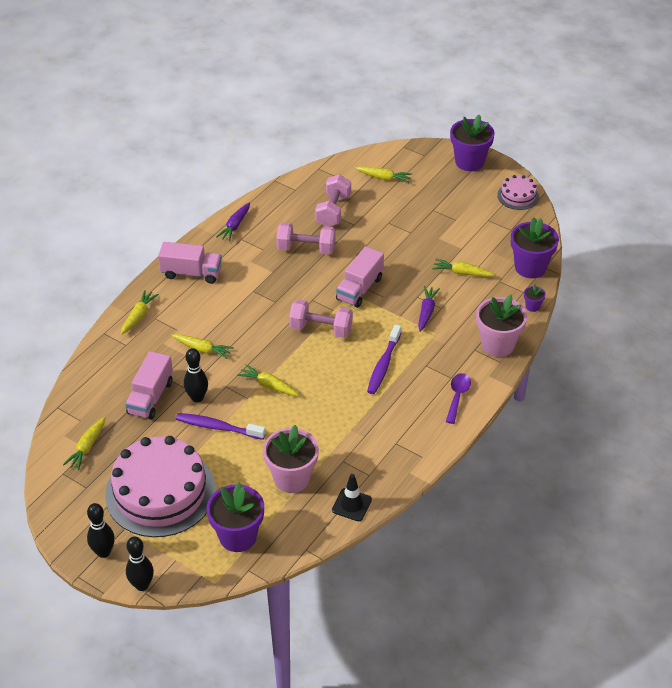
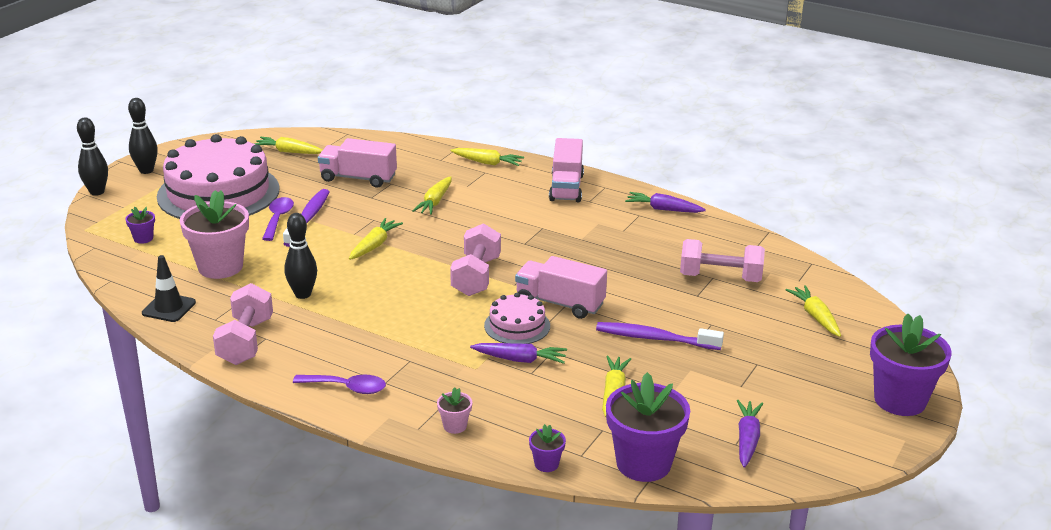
camera: 85 degrees right, 15 degrees down
black bowling pin [184,348,208,403] -> black bowling pin moved to [284,213,317,299]
purple flower pot [207,482,264,552] -> purple flower pot [125,207,155,244], size x0.44
pink dumbbell [276,223,335,255] -> pink dumbbell moved to [213,283,273,365]
yellow carrot [355,166,412,183] -> yellow carrot turned 150 degrees clockwise [786,285,841,337]
purple toothbrush [367,324,401,394] -> purple toothbrush moved to [596,322,724,350]
pink flower pot [476,295,527,357] -> pink flower pot [437,387,472,434], size x0.44
pink cake [497,175,539,210] -> pink cake moved to [484,293,550,344]
none -> purple spoon [262,197,294,241]
none -> purple carrot [737,400,763,468]

